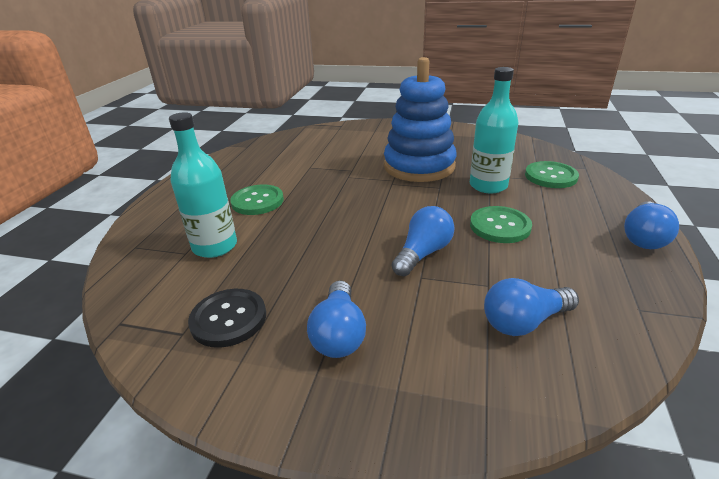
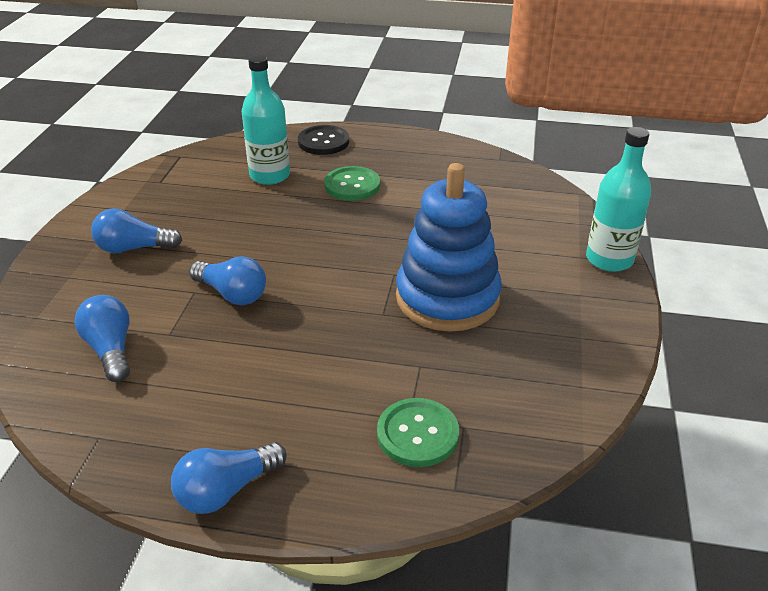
camera: 85 degrees right, 5 degrees up
black button [188,289,266,348] -> black button moved to [298,125,349,155]
turquoise bottle [470,67,519,193] -> turquoise bottle moved to [586,127,651,272]
green button [470,206,532,243] -> none
blue light bulb [624,201,679,249] -> blue light bulb turned 60 degrees counterclockwise [171,442,287,514]

